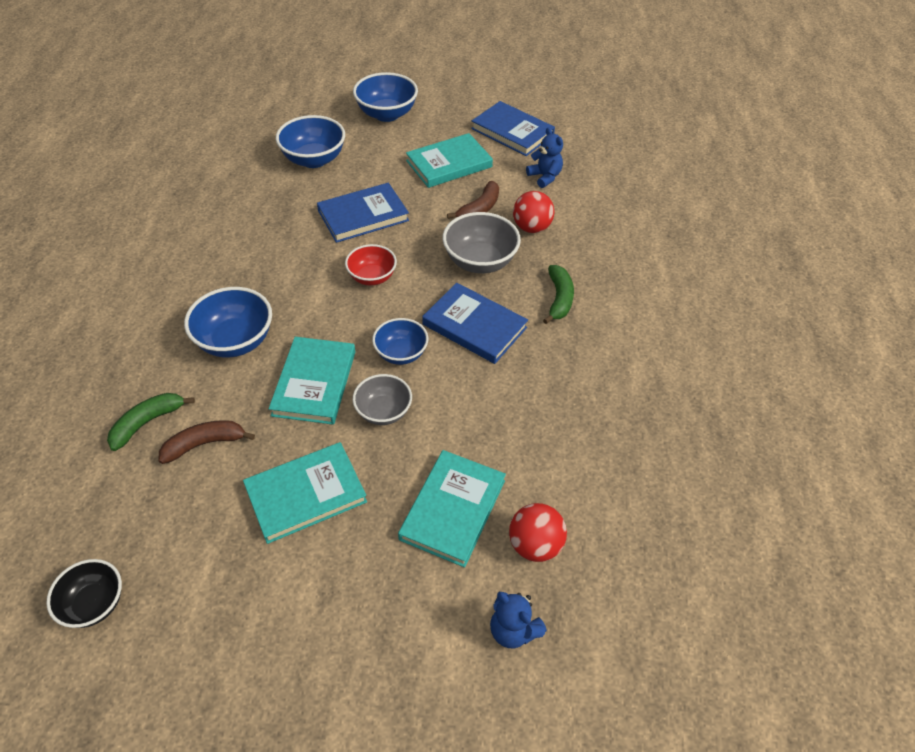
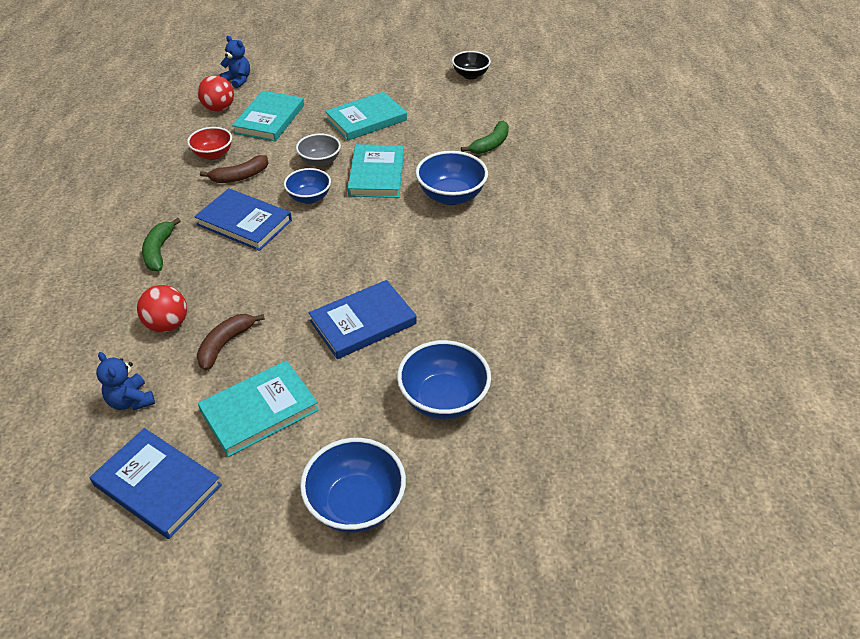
camera: 175 degrees right, 5 degrees down
brown banana [158,420,255,464] -> brown banana moved to [200,155,268,183]
red bowl [345,244,397,285] -> red bowl moved to [187,127,232,160]
grey bowl [443,212,521,273] -> none

